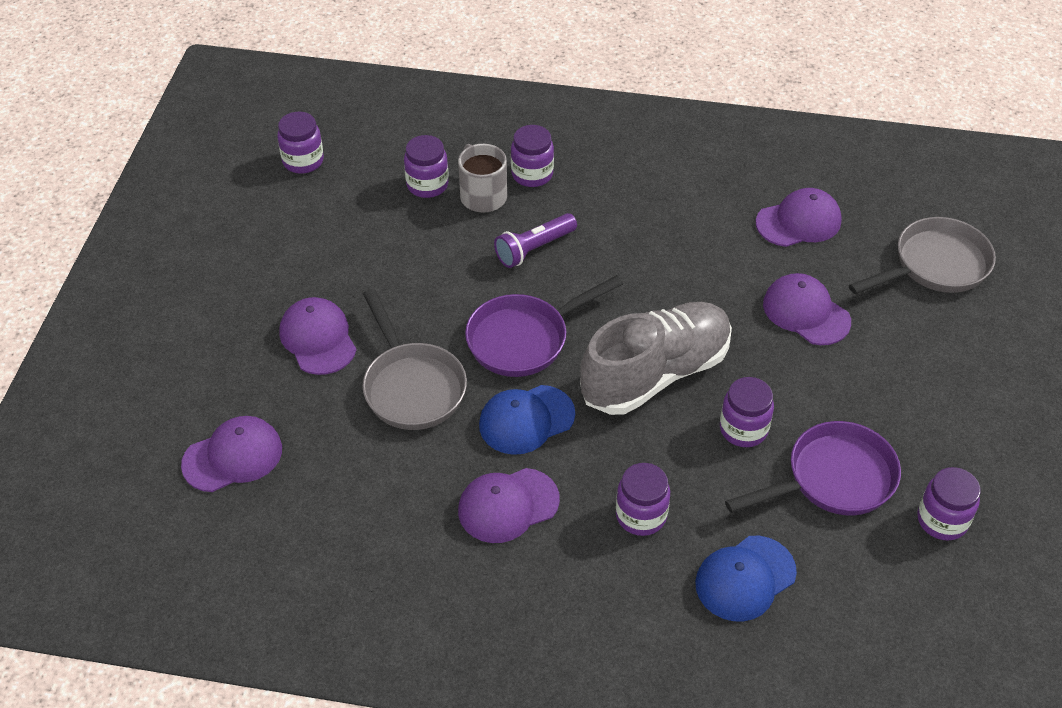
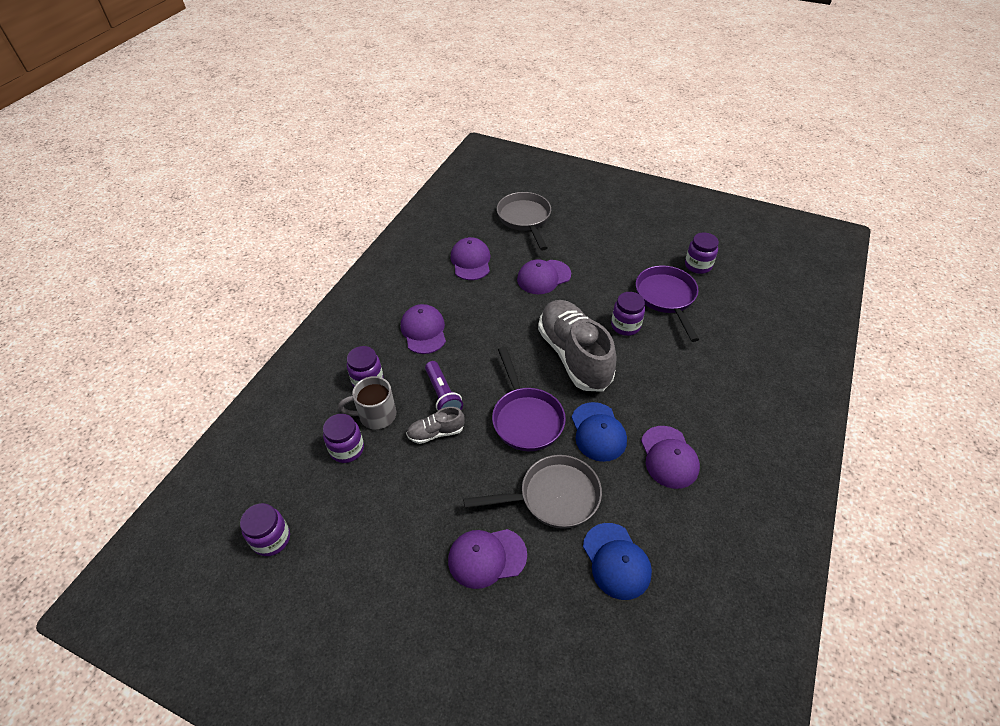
camera: 75 degrees left, 0 degrees up
purple cap [181,416,282,492] -> purple cap moved to [401,304,446,354]
purple jar [616,463,670,536] -> none
blue cap [695,536,797,621] -> blue cap moved to [583,523,652,600]
none -> grey shoe [406,407,464,444]

